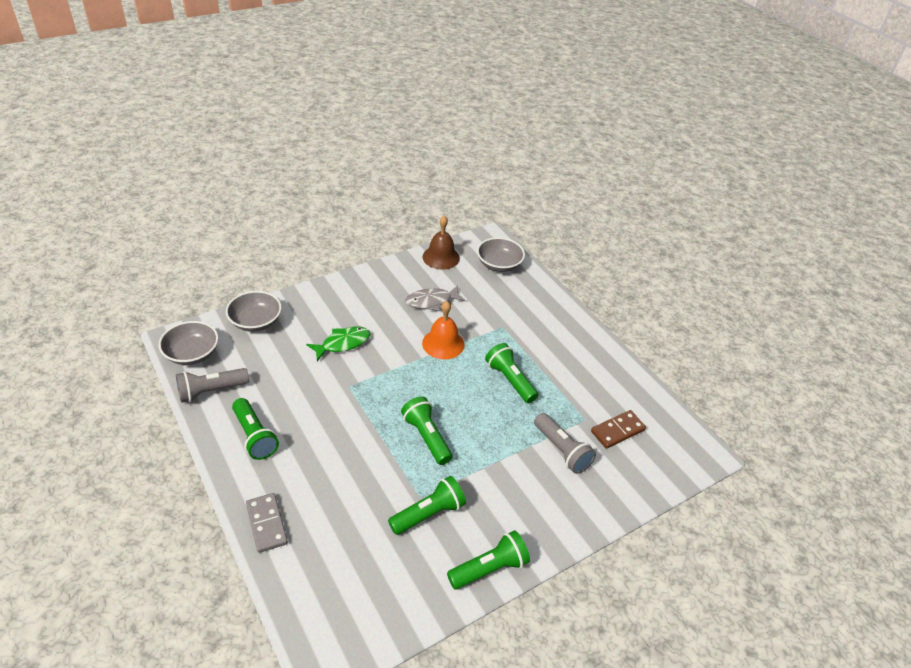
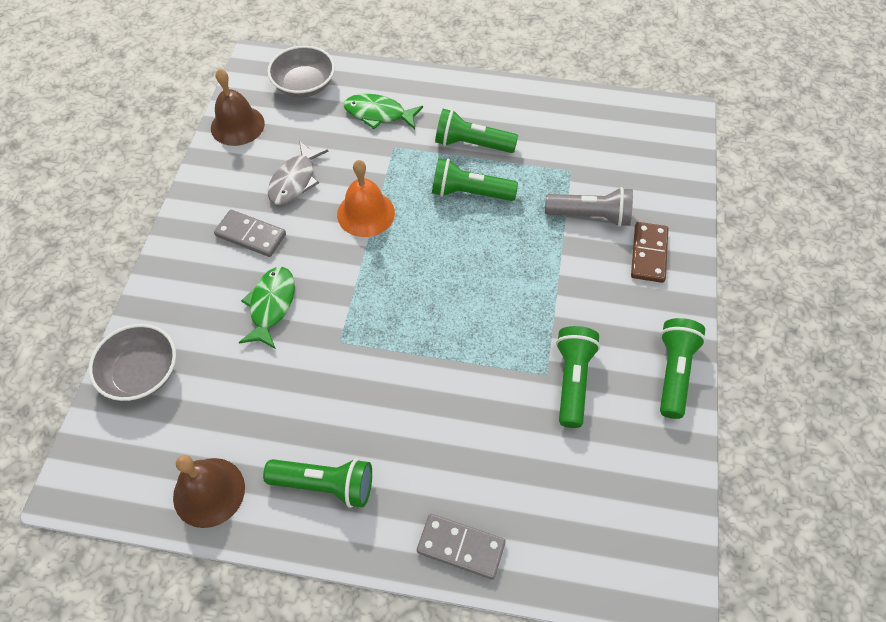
camera: 45 degrees left, 15 degrees up
grey bowl [159,321,219,365] -> none
grey flashlight [176,368,249,403] -> brown bell [173,455,245,528]
green flashlight [401,396,452,465] -> green flashlight moved to [435,109,518,153]
brown domino [591,410,646,449] -> brown domino moved to [631,222,668,283]
none -> grey domino [214,210,286,257]
none -> green fish [344,94,423,129]

